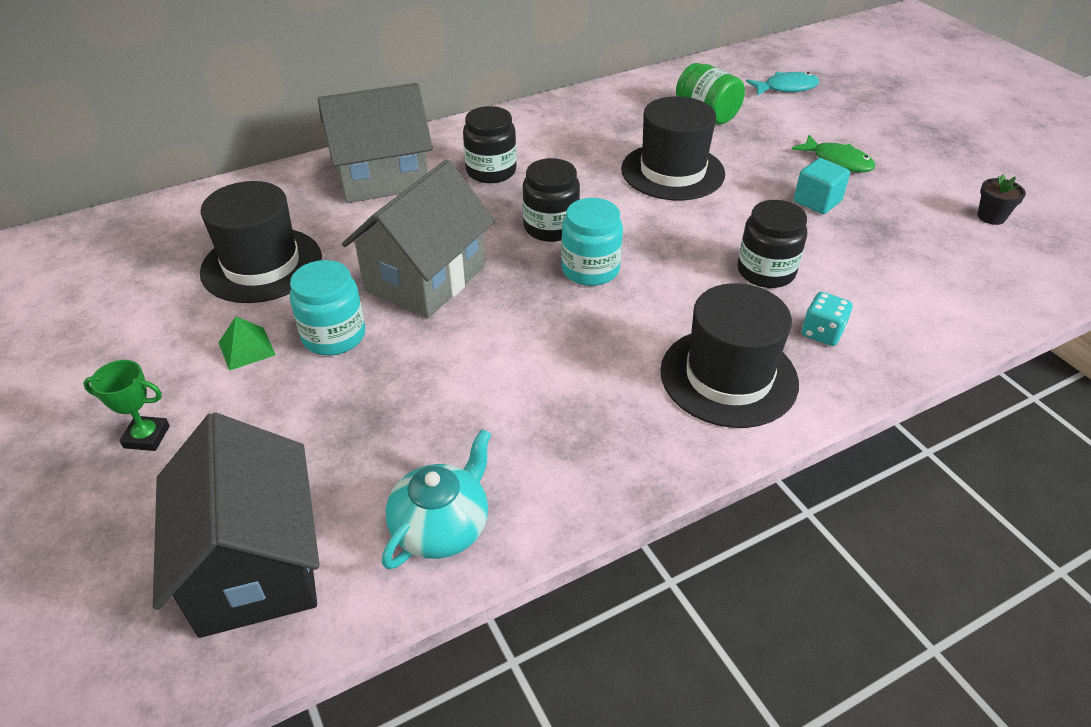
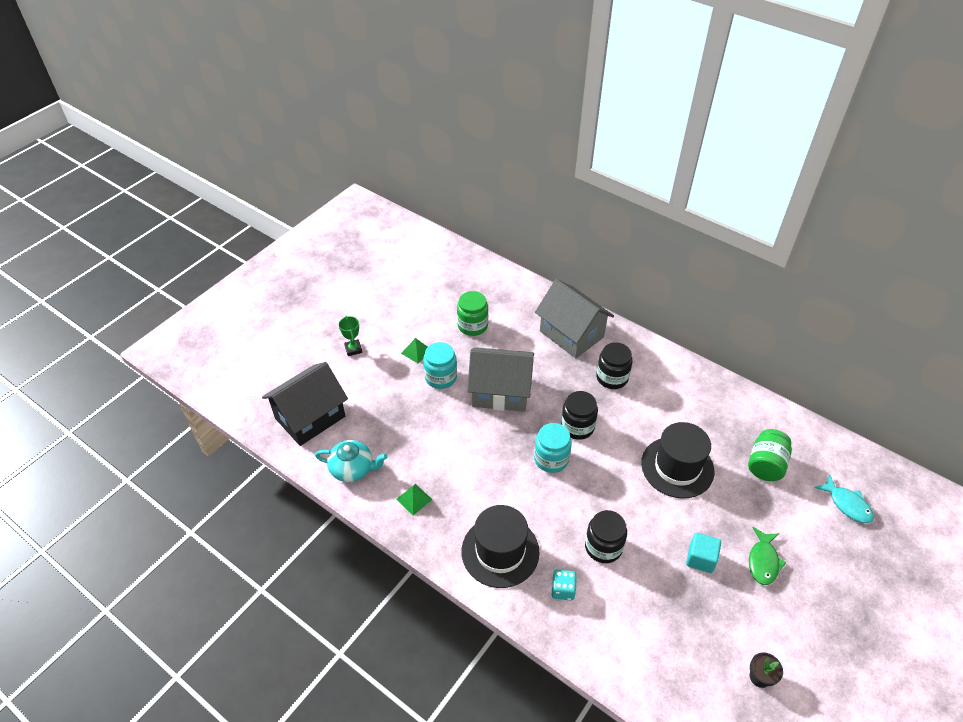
camera: 65 degrees right, 5 degrees up
black hat [200,181,322,303] -> green jar [457,291,488,336]
none -> green pyramid [396,484,432,515]

